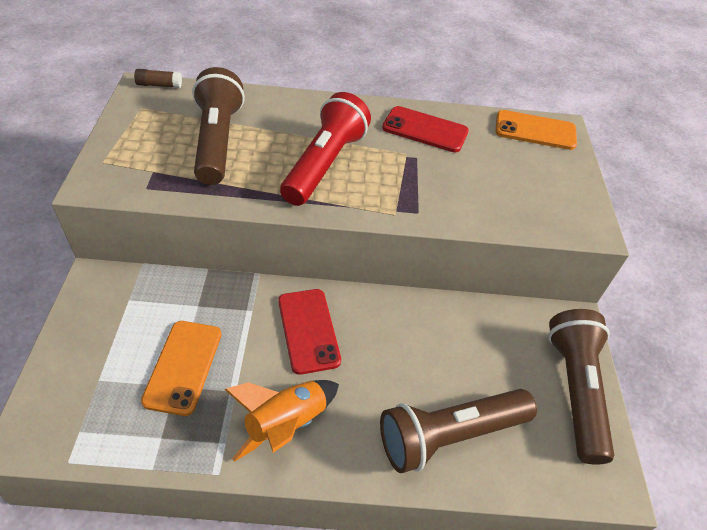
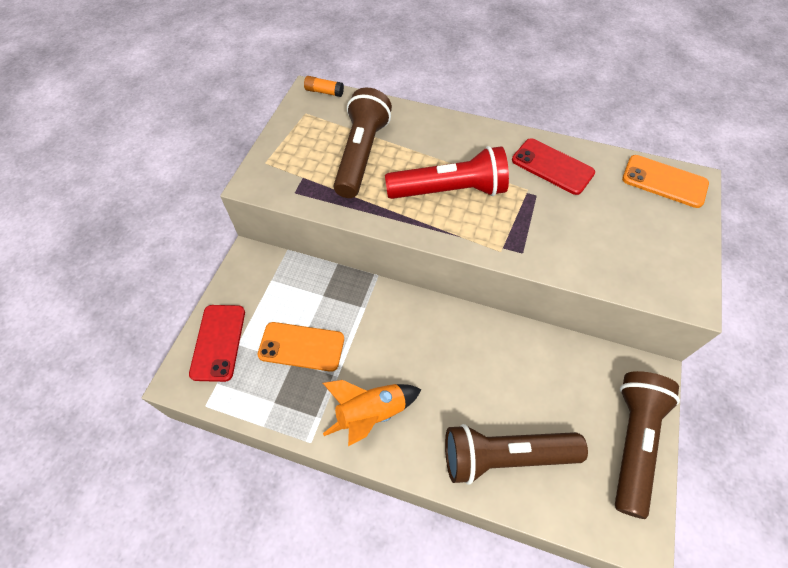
camera: 20 degrees right, 10 degrees up
brown glue stick [134,69,182,88] -> orange glue stick [304,76,344,97]
orange phone [141,321,221,416] -> orange phone turned 75 degrees clockwise [258,322,344,372]
red phone [278,289,341,375] -> red phone moved to [189,305,245,382]
red flashlight [280,92,371,206] -> red flashlight turned 45 degrees clockwise [385,146,509,199]

